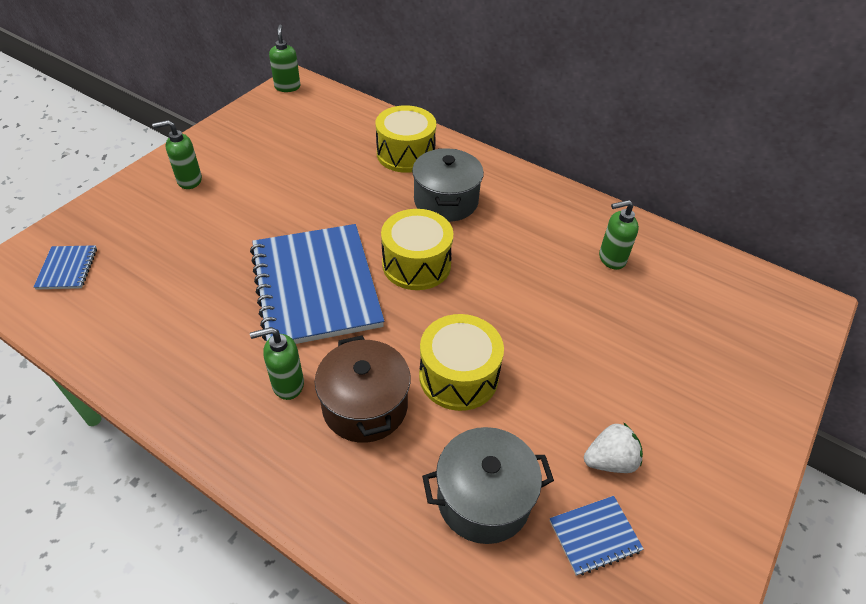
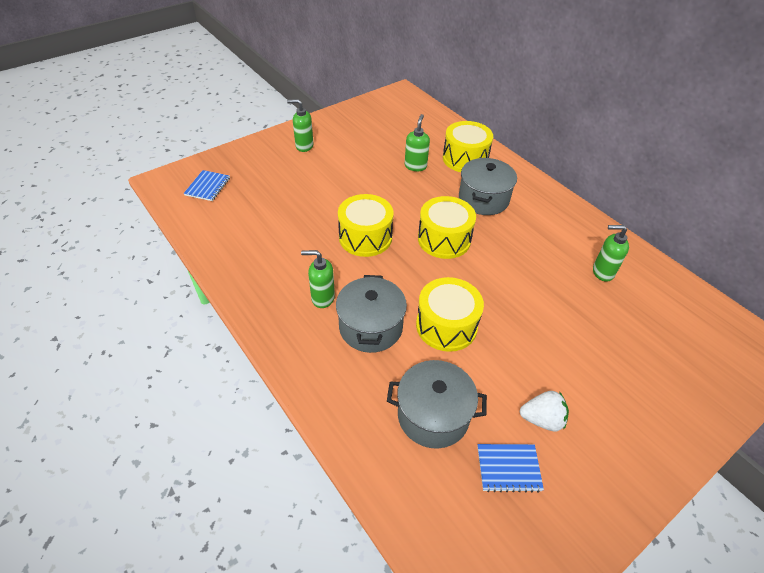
camera: 20 degrees right, 0 degrees up
blue notebook [250,224,384,344] -> yellow drum [338,194,394,257]
green soap dispenser [269,25,300,92] -> green soap dispenser moved to [405,114,430,171]
brown pot [315,335,411,443] -> grey pot [336,275,407,353]

